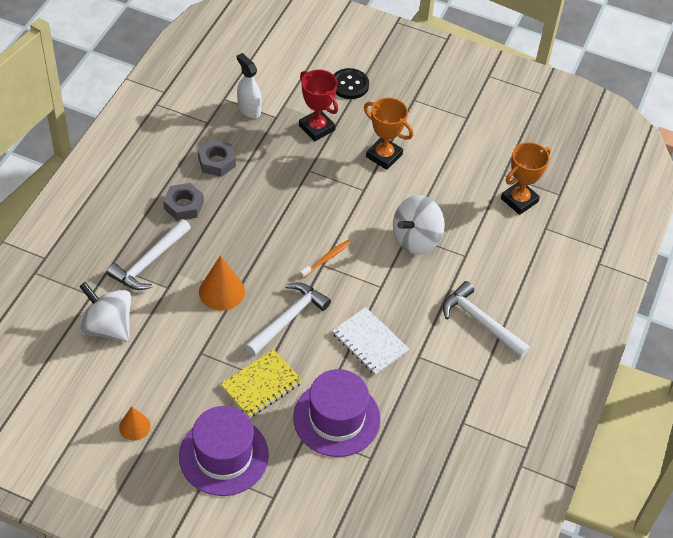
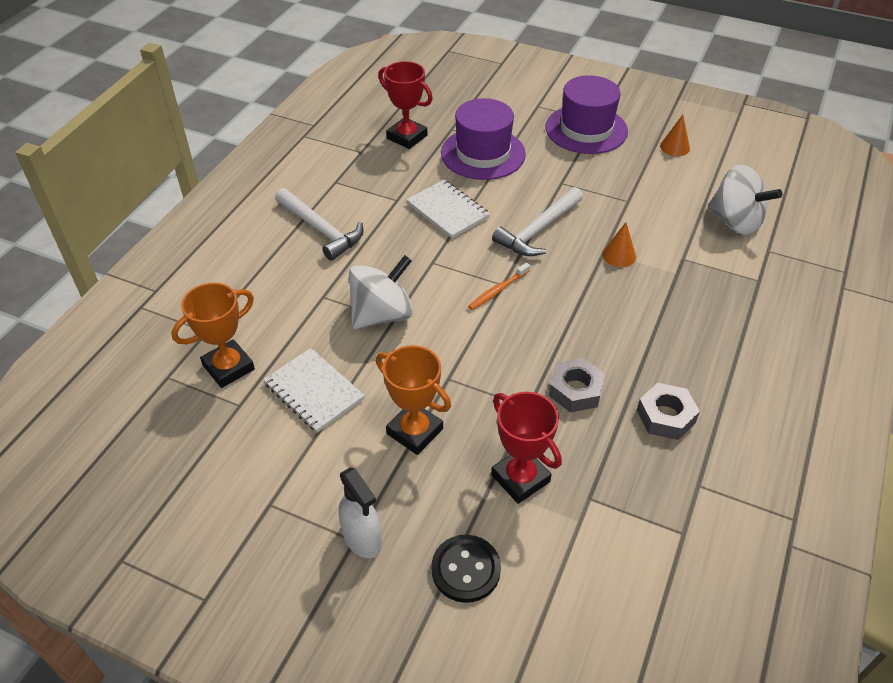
camera: 175 degrees left, 5 degrees down
white hammer [107,219,191,290] -> none
grey nut [163,183,204,221] -> grey nut moved to [549,358,605,413]
orange cone [199,255,245,311] -> orange cone [602,222,636,267], size x0.63
yellow notebook [221,349,302,418] -> none
white spray bottle [237,53,262,118] -> white spray bottle moved to [339,467,382,558]
none -> white notebook [263,348,365,433]
none -> red trophy [378,61,433,149]

